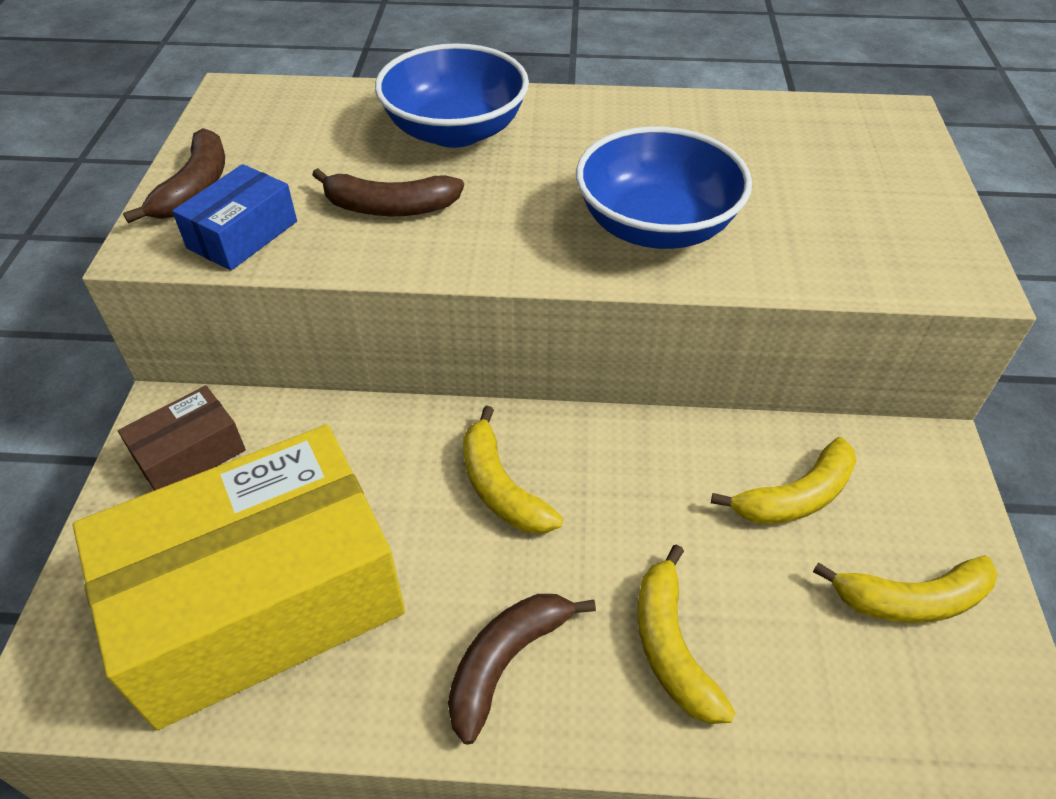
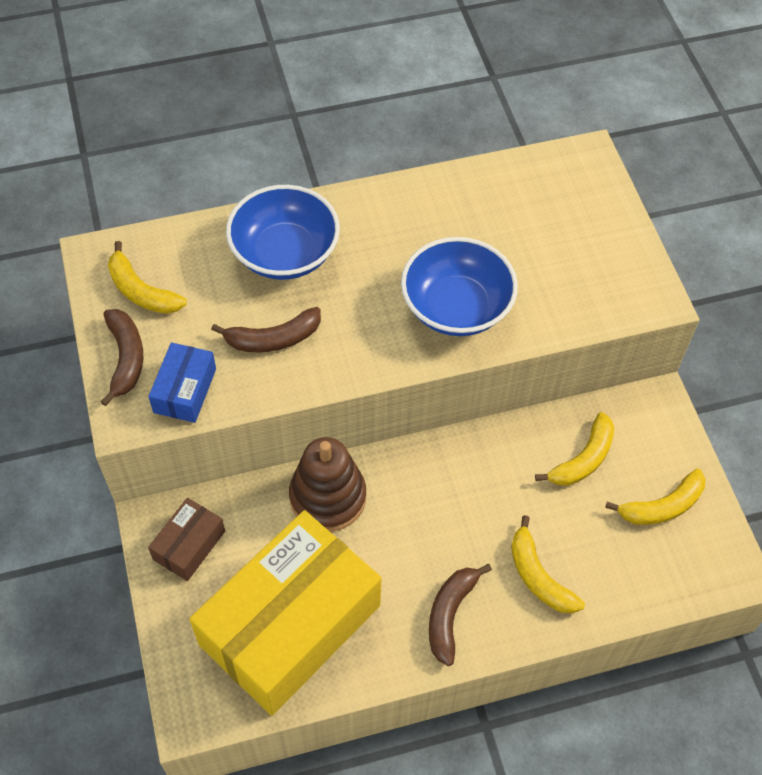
camera: 20 degrees left, 10 degrees up
yellow banana [463,406,563,534] -> yellow banana moved to [108,241,187,314]
none -> brown stacking toy [289,437,366,532]

